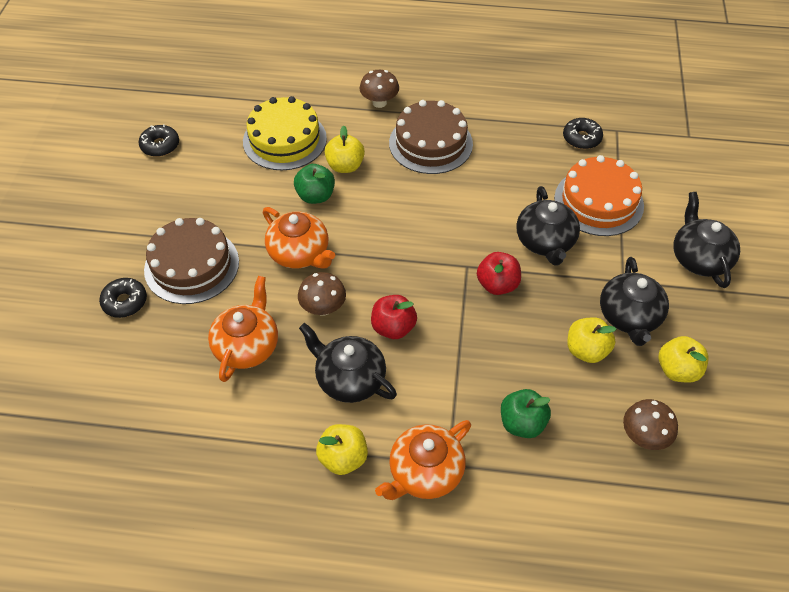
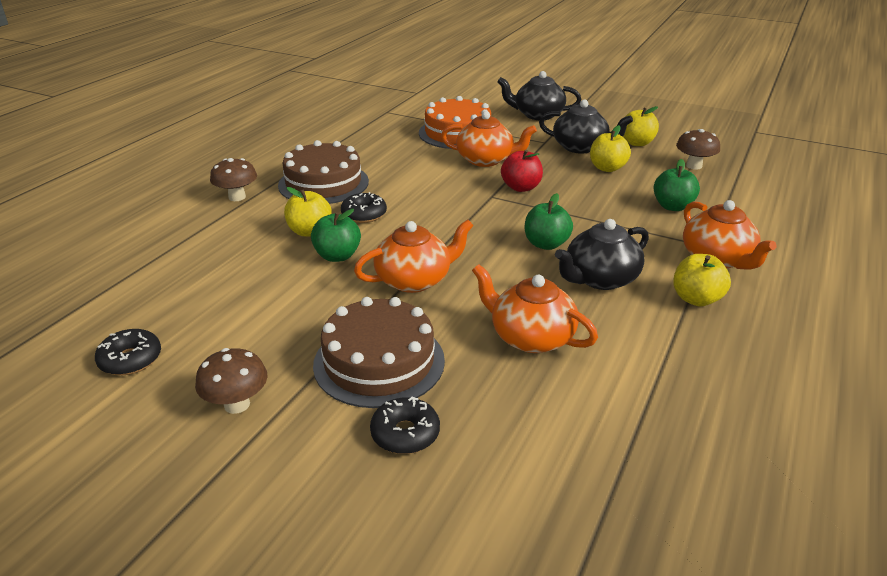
camera: 70 degrees left, 20 degrees down
yellow cake [243,96,327,170] -> none
brown mushroom [298,272,346,316] -> brown mushroom moved to [195,348,267,414]
red apple [371,295,417,339] -> green apple [525,193,573,250]
black teapot [516,186,580,266] -> orange teapot [441,111,537,167]
black donut [563,118,603,149] -> black donut moved to [341,192,387,223]

